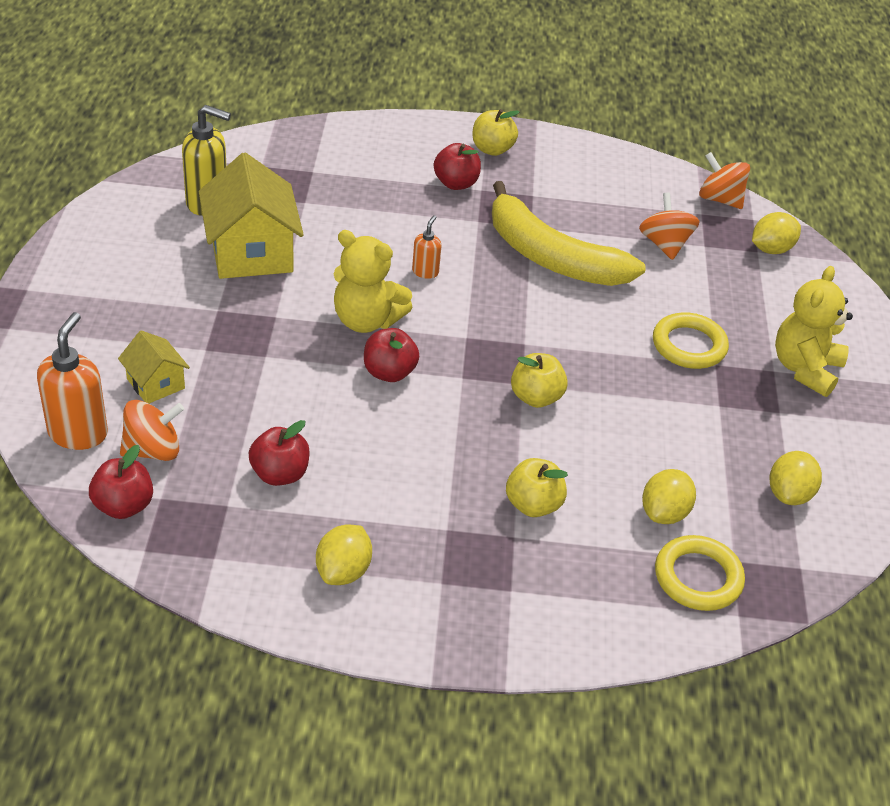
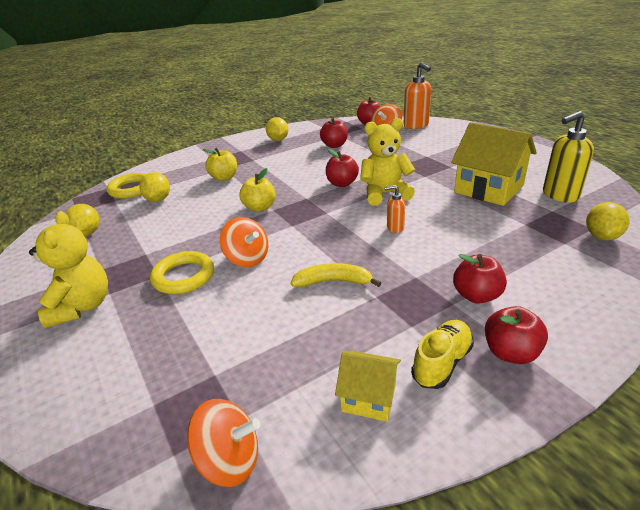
camera: 150 degrees right, 10 degrees down
yellow house [118,330,190,403] -> yellow house moved to [335,350,401,422]
orange soap dispenser [412,215,441,279] -> orange soap dispenser turned 105 degrees clockwise [384,185,405,233]
yellow apple [472,109,519,156] -> red apple [485,306,548,364]
yellow banana [492,181,646,286] -> yellow banana [291,263,382,287], size x0.50
orange spinning top [639,192,699,260] -> orange spinning top moved to [220,217,268,267]
yellow lemon [752,212,801,254] -> yellow lemon moved to [586,202,630,240]
none -> yellow shoe [411,320,474,389]

